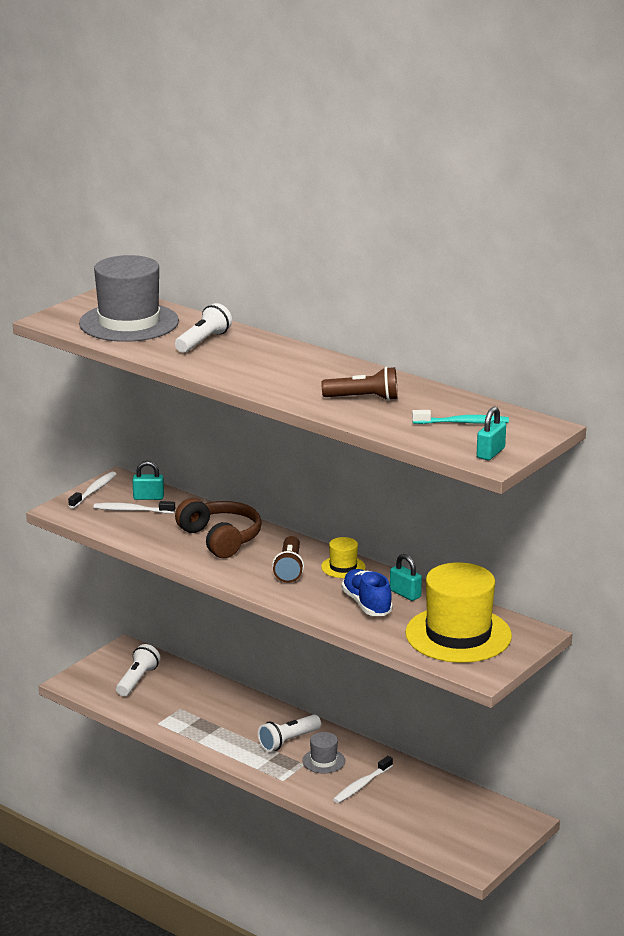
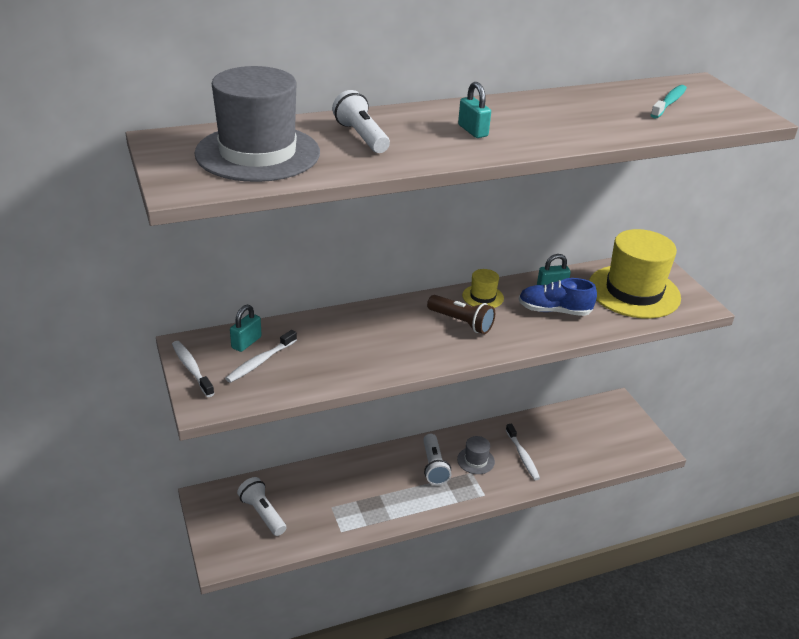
camera: 60 degrees left, 10 degrees up
brown headphones [175,498,262,558] -> none
brown flashlight [322,367,398,401] -> none
turquoise padlock [477,407,506,460] -> turquoise padlock moved to [458,82,491,138]

